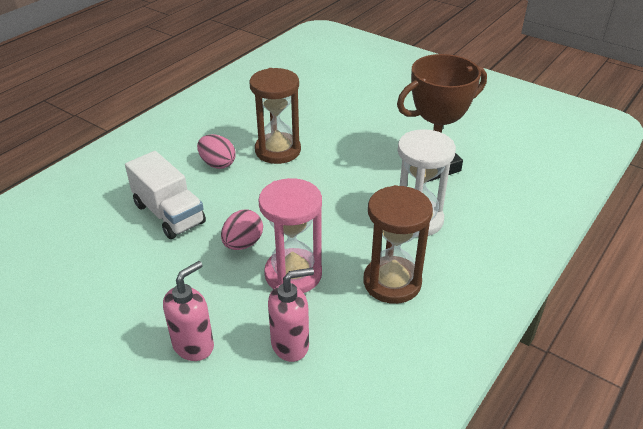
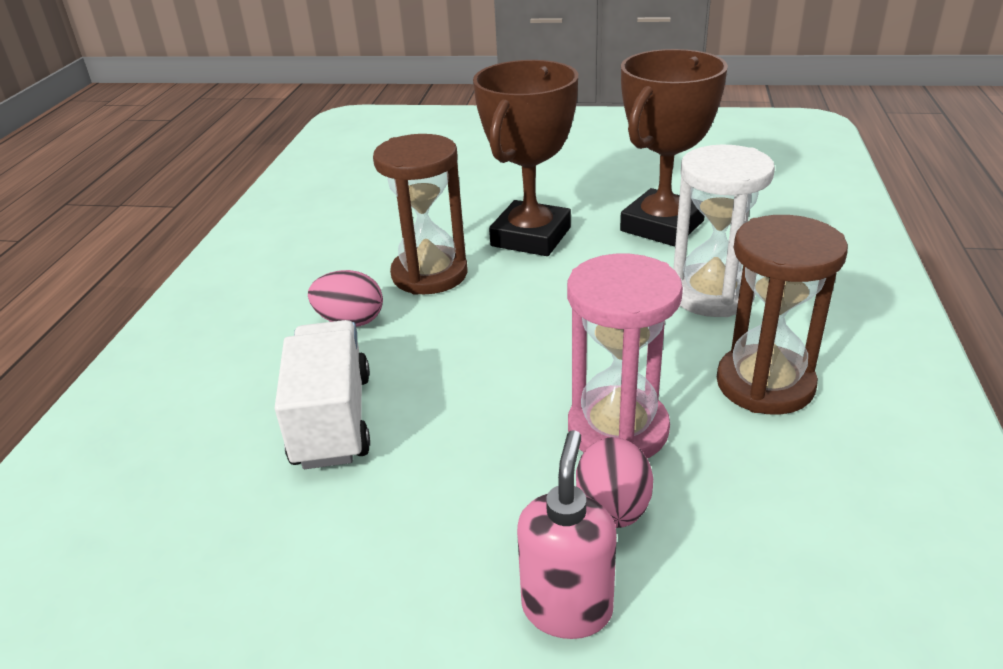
camera: 25 degrees left, 5 degrees down
white truck [125,151,206,239] -> white truck turned 120 degrees counterclockwise [274,320,370,469]
pink egg [221,210,263,250] -> pink egg moved to [576,437,653,528]
pink soap dispenser [268,268,314,362] -> none
none -> brown trophy [473,60,578,256]

